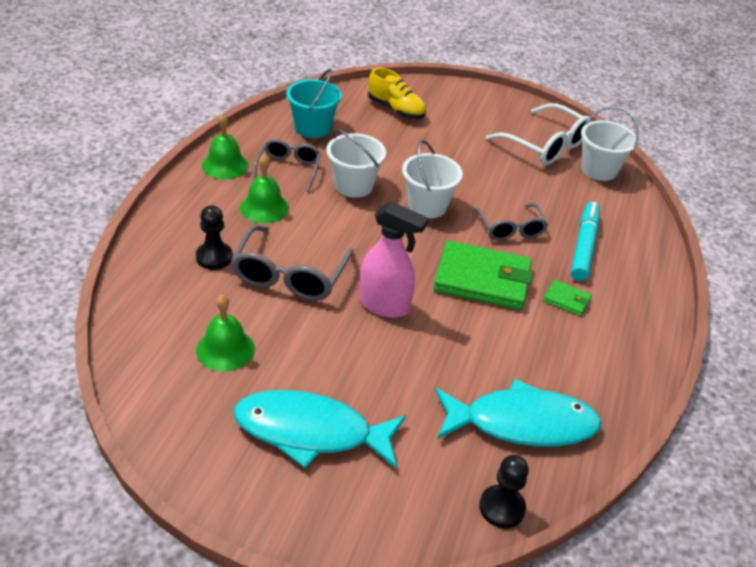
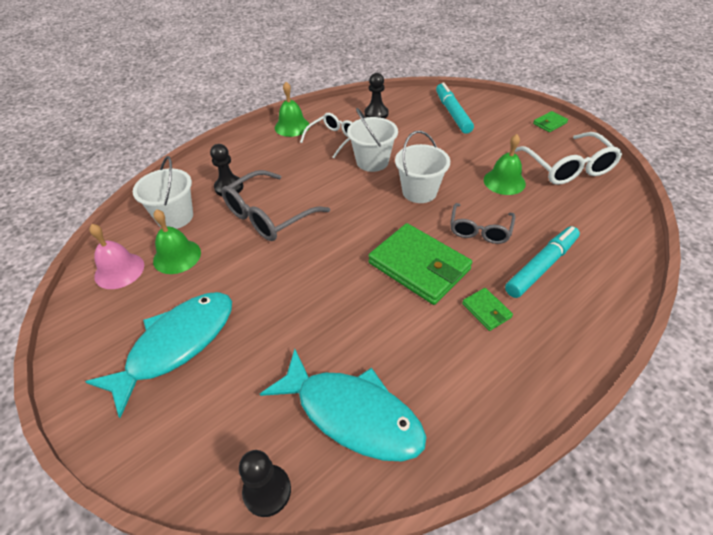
camera: 35 degrees right, 5 degrees up
turquoise fish [234,390,406,468] -> turquoise fish turned 90 degrees clockwise [85,292,232,418]
green bell [240,155,289,223] -> green bell moved to [484,134,526,195]
grey glasses [253,139,321,192] -> white glasses [300,113,353,158]
turquoise bucket [286,69,342,138] -> black pawn [364,73,389,119]
pink spray bottle [359,202,428,318] -> none
yellow shoe [368,68,426,119] -> turquoise marker [436,82,474,134]
white bucket [581,106,639,181] -> white bucket moved to [133,156,193,229]
none -> pink bell [89,224,144,289]
none -> green wallet [533,111,568,132]

